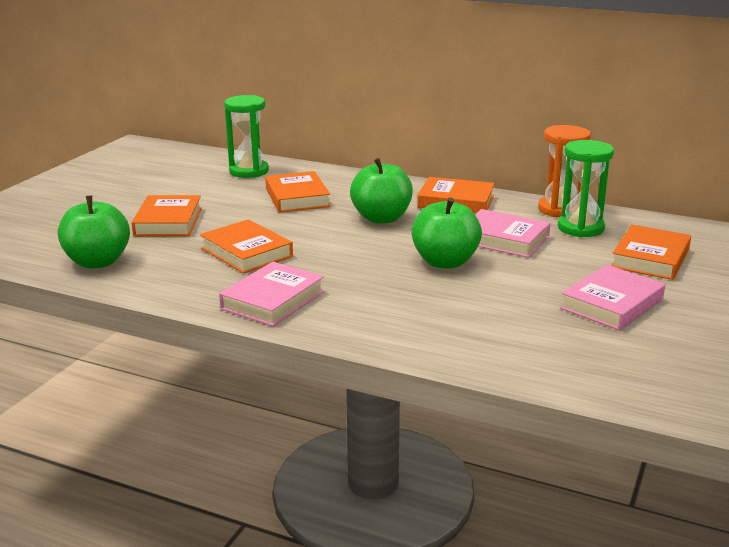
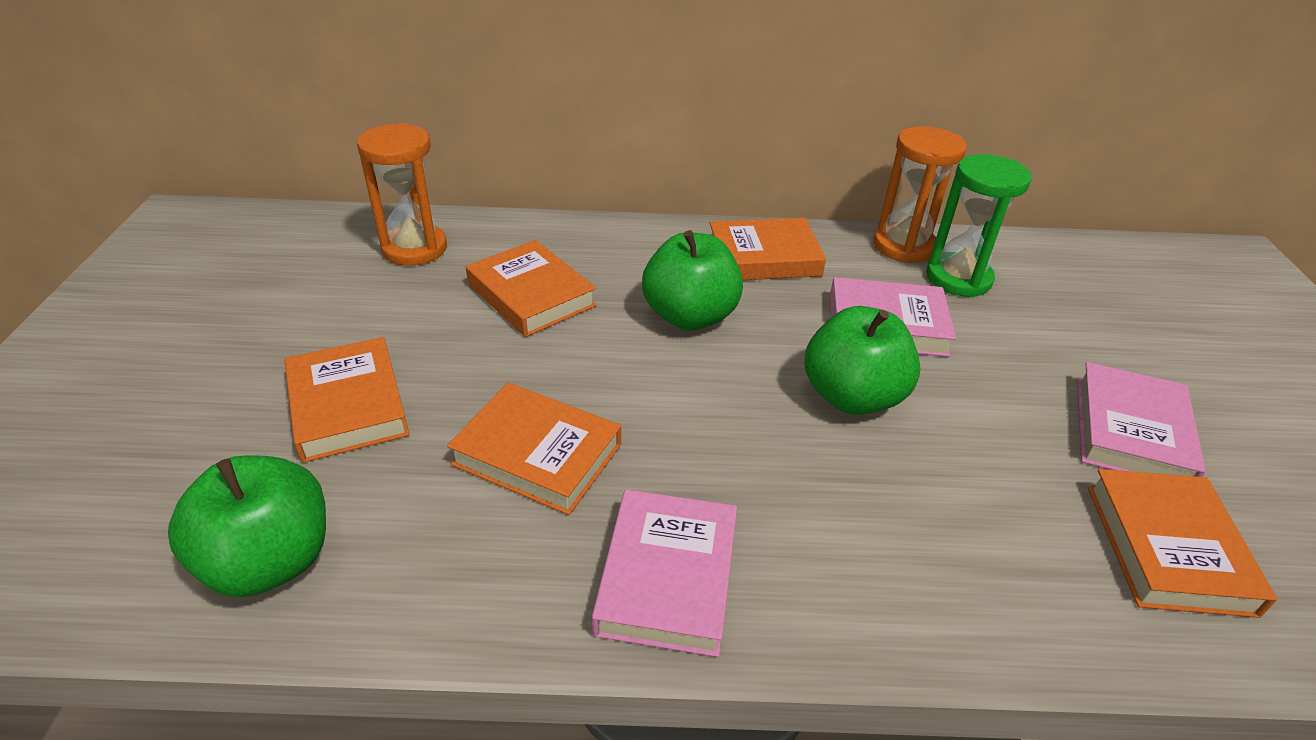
camera: 25 degrees left, 15 degrees up
green hourglass [224,95,269,178] -> orange hourglass [357,123,447,266]
orange book [611,225,691,280] -> orange book moved to [1088,469,1277,618]

